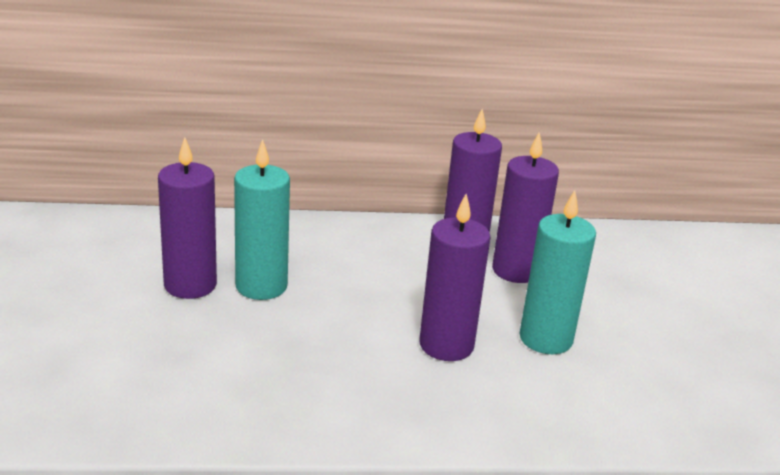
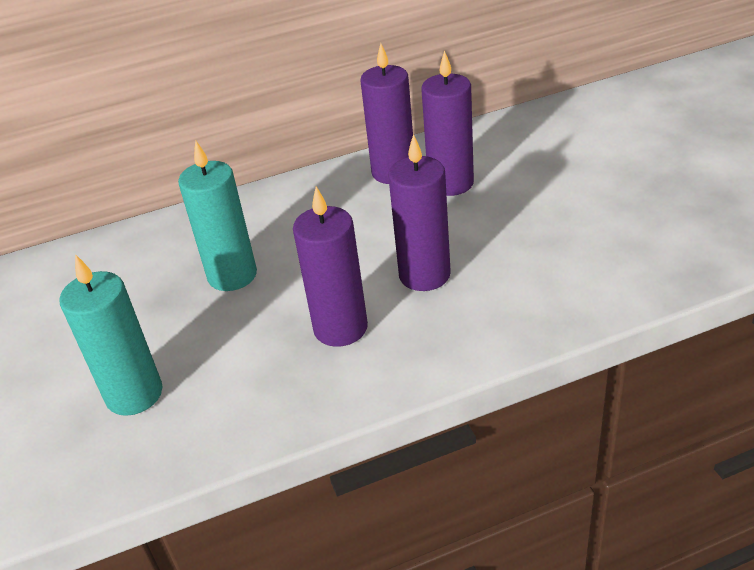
camera: 10 degrees left, 10 degrees up
purple candle [158,137,217,299] -> purple candle moved to [293,186,368,347]
turquoise candle [519,190,596,354] -> turquoise candle moved to [59,254,163,416]

